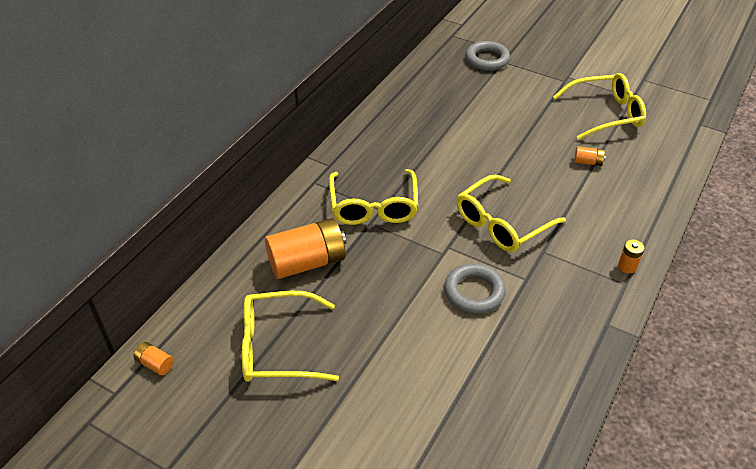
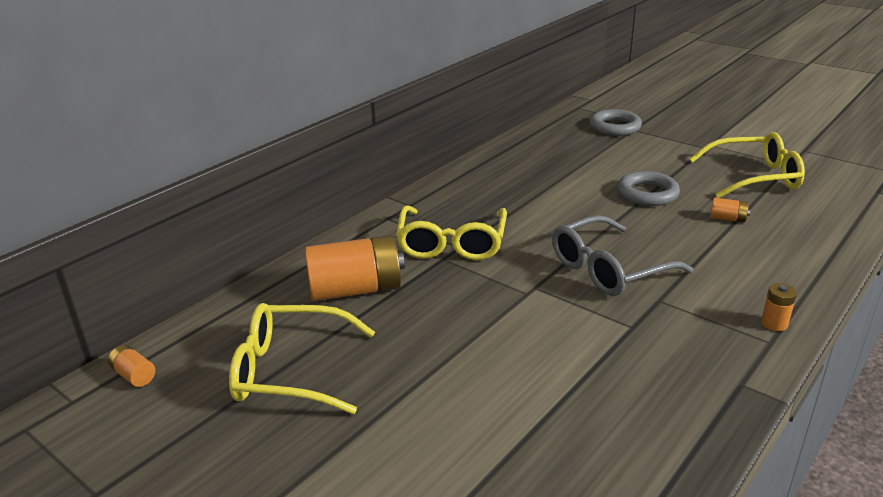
camera: 10 degrees right, 15 degrees down
grey ring [444,263,506,314] -> grey ring moved to [617,171,680,206]
yellow glasses [457,175,566,252] -> grey glasses [552,215,693,296]

